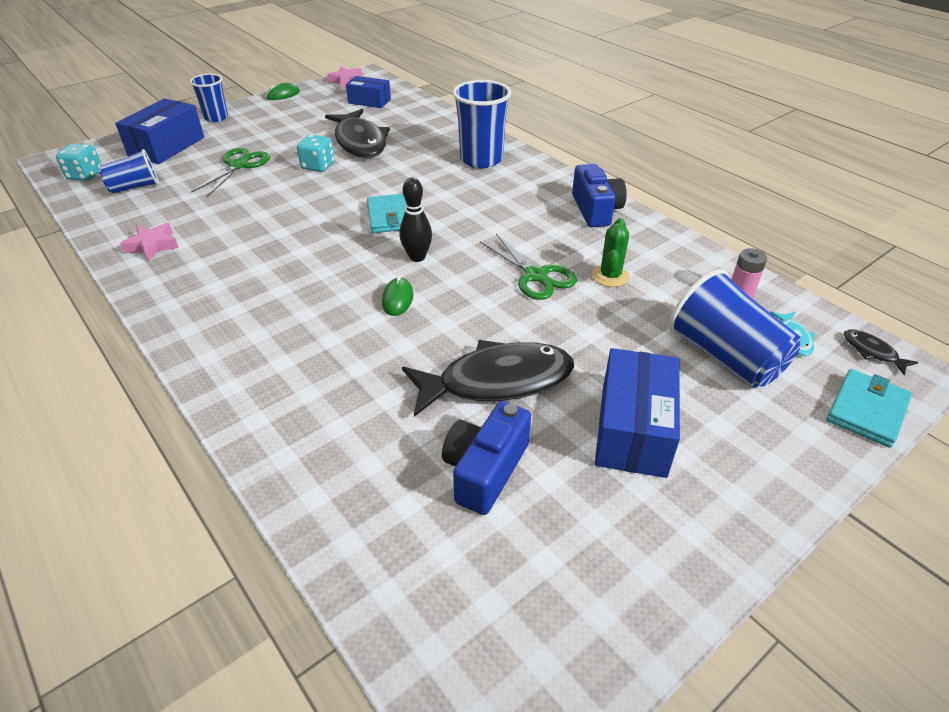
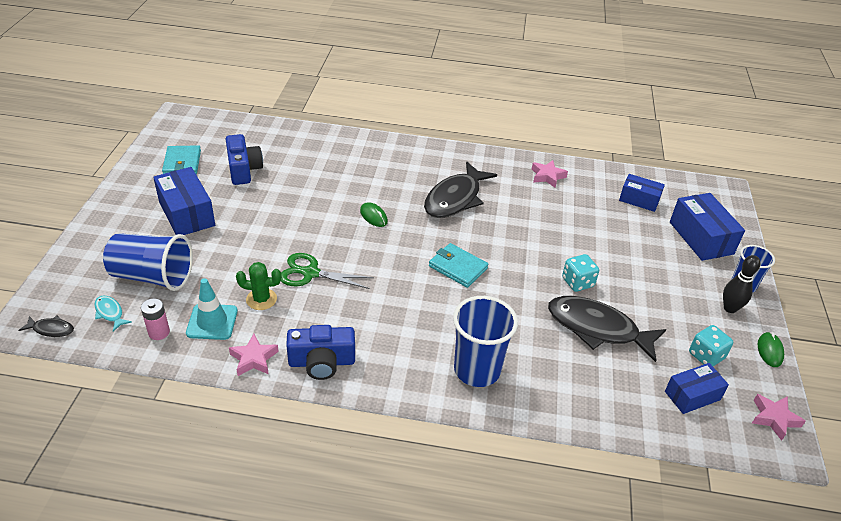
camera: 135 degrees right, 0 degrees up
turquoise dice [56,144,102,181] -> turquoise dice moved to [689,325,733,366]
blue cup [99,149,159,194] -> blue box [619,174,665,212]
green scissors [191,148,270,197] -> none
black bowling pin [399,178,432,262] -> black bowling pin moved to [723,255,760,313]
black fish [402,340,574,417] -> black fish moved to [424,161,497,218]
blue camera [572,164,627,227] -> blue camera turned 45 degrees counterclockwise [286,325,355,380]
green cactus [592,218,630,287] -> green cactus turned 60 degrees counterclockwise [236,262,281,310]
turquoise wallet [827,369,912,448] -> turquoise wallet moved to [162,145,201,175]
none -> turquoise traffic cone [186,278,238,340]
none -> pink star [229,334,279,376]

